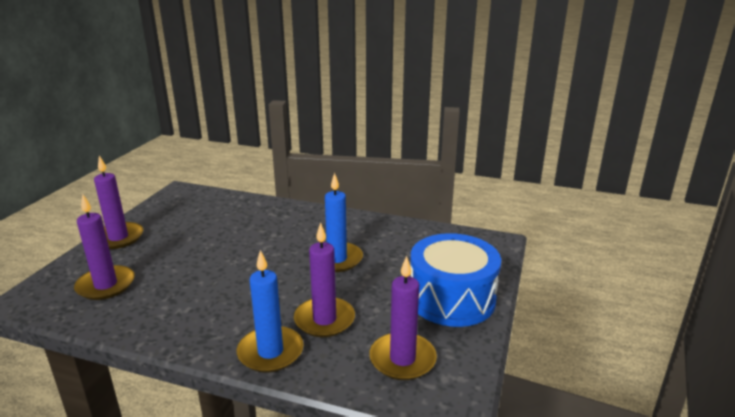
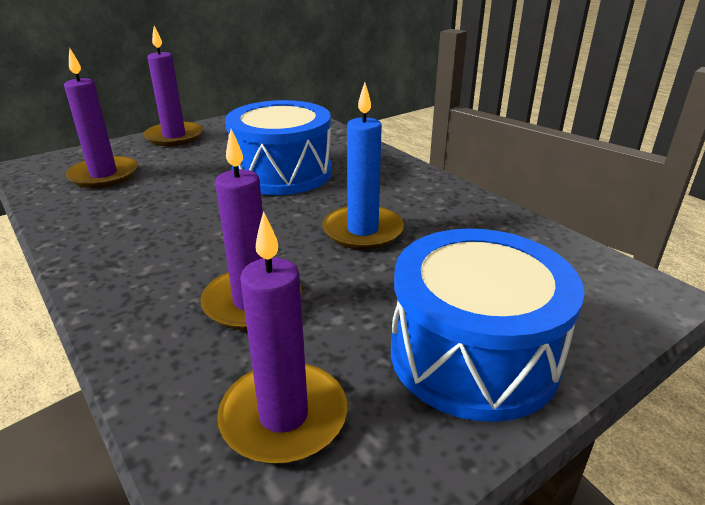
camera: 35 degrees right, 5 degrees up
blue candle [237,250,304,373] -> none
none -> blue drum [225,100,332,195]

